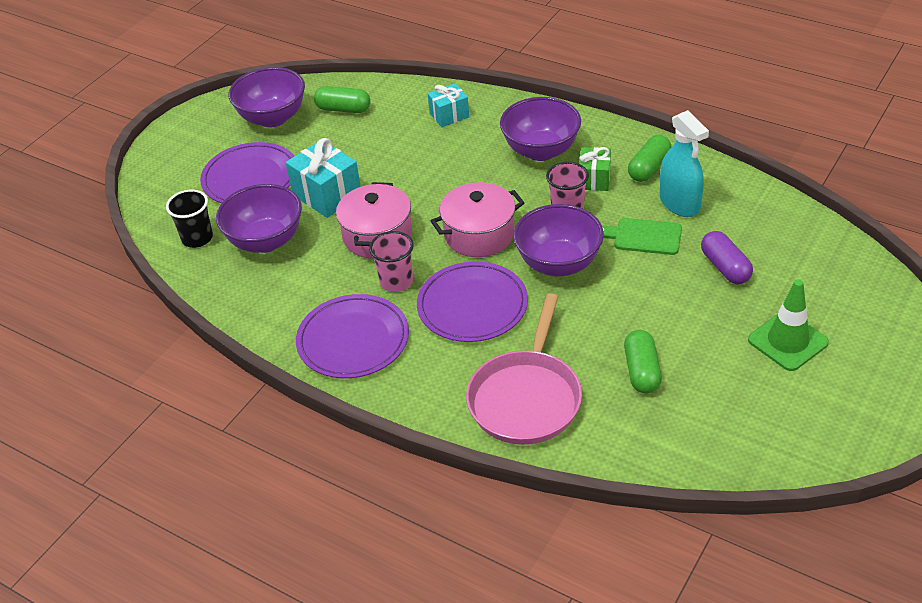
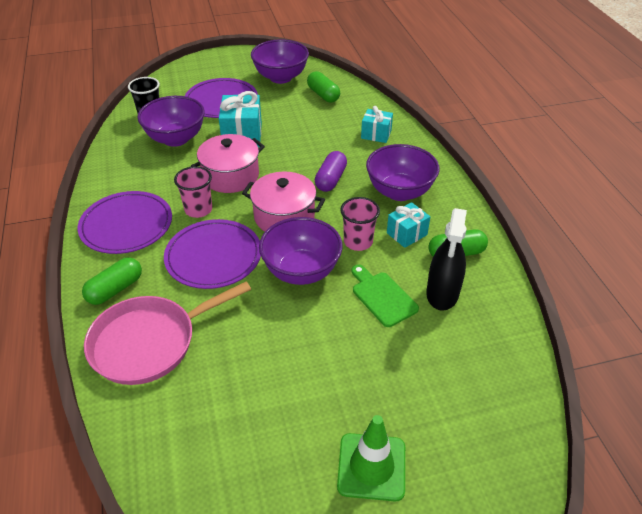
camera: 40 degrees right, 0 degrees up
green gift [579,147,611,191] -> turquoise gift [387,202,430,248]
green capsule [624,330,662,393] -> green capsule moved to [82,257,142,305]
turquoise spray bottle [660,110,709,217] -> black spray bottle [426,208,467,311]
purple capsule [701,231,753,284] -> purple capsule moved to [315,151,347,192]

